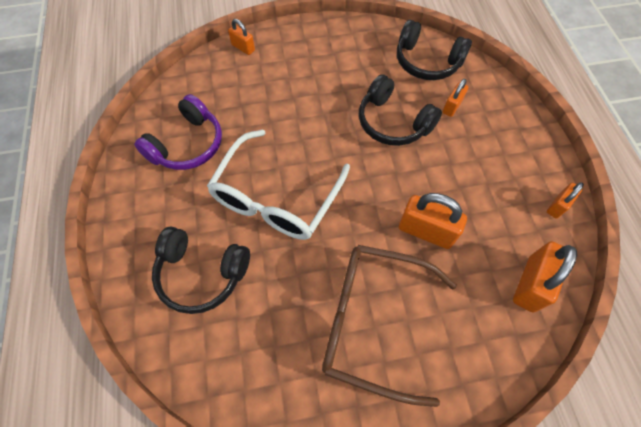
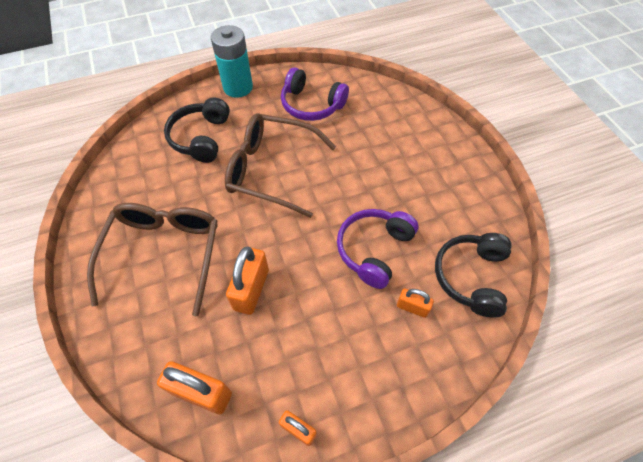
camera: 80 degrees right, 5 degrees down
white glasses [207,129,350,240] -> brown glasses [225,113,336,218]
orange padlock [228,19,255,55] -> none
black headphones [359,74,442,146] -> purple headphones [337,209,419,289]
none -> turquoise battery [211,25,253,98]

